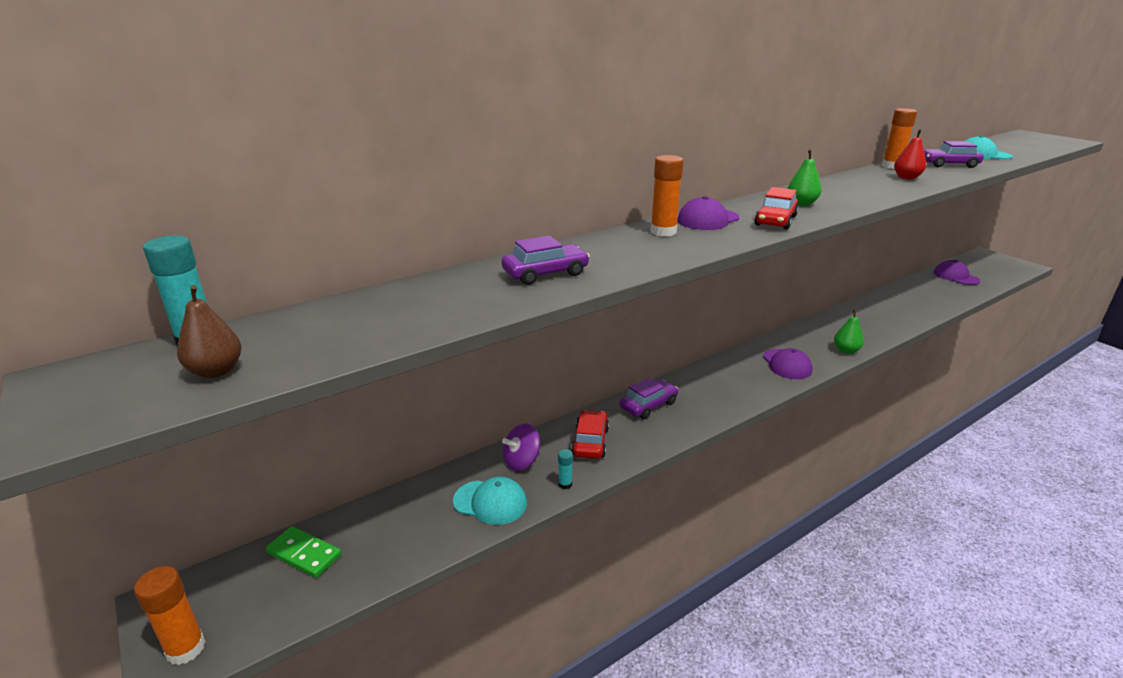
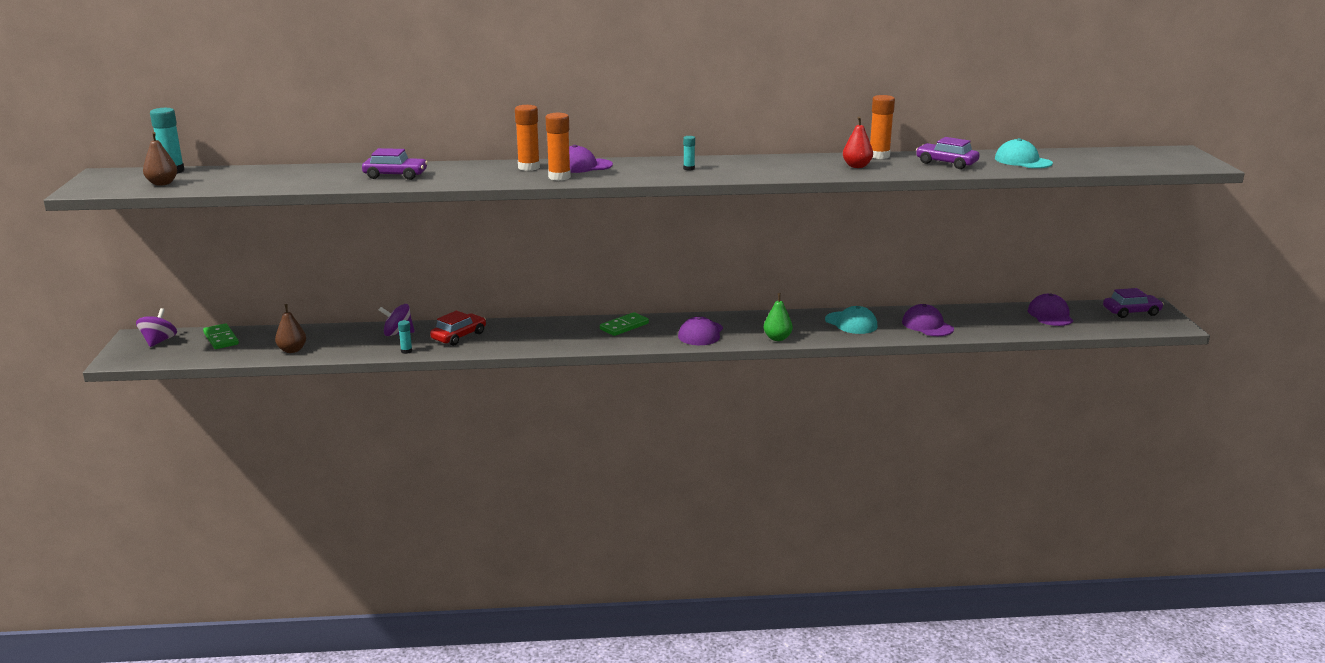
camera: 30 degrees right, 5 degrees down
orange glue stick [134,566,206,665] -> orange glue stick moved to [546,113,571,181]
turquoise cap [453,477,527,525] -> turquoise cap moved to [825,306,877,334]
purple car [620,377,678,419] -> purple car moved to [1103,288,1164,318]
red car [754,187,799,230] -> none
green pear [787,149,822,206] -> turquoise glue stick [683,136,695,171]
none -> purple spinning top [136,308,177,347]
none -> brown pear [275,304,306,353]
none -> green domino [600,312,649,336]
none -> purple cap [902,304,954,336]

